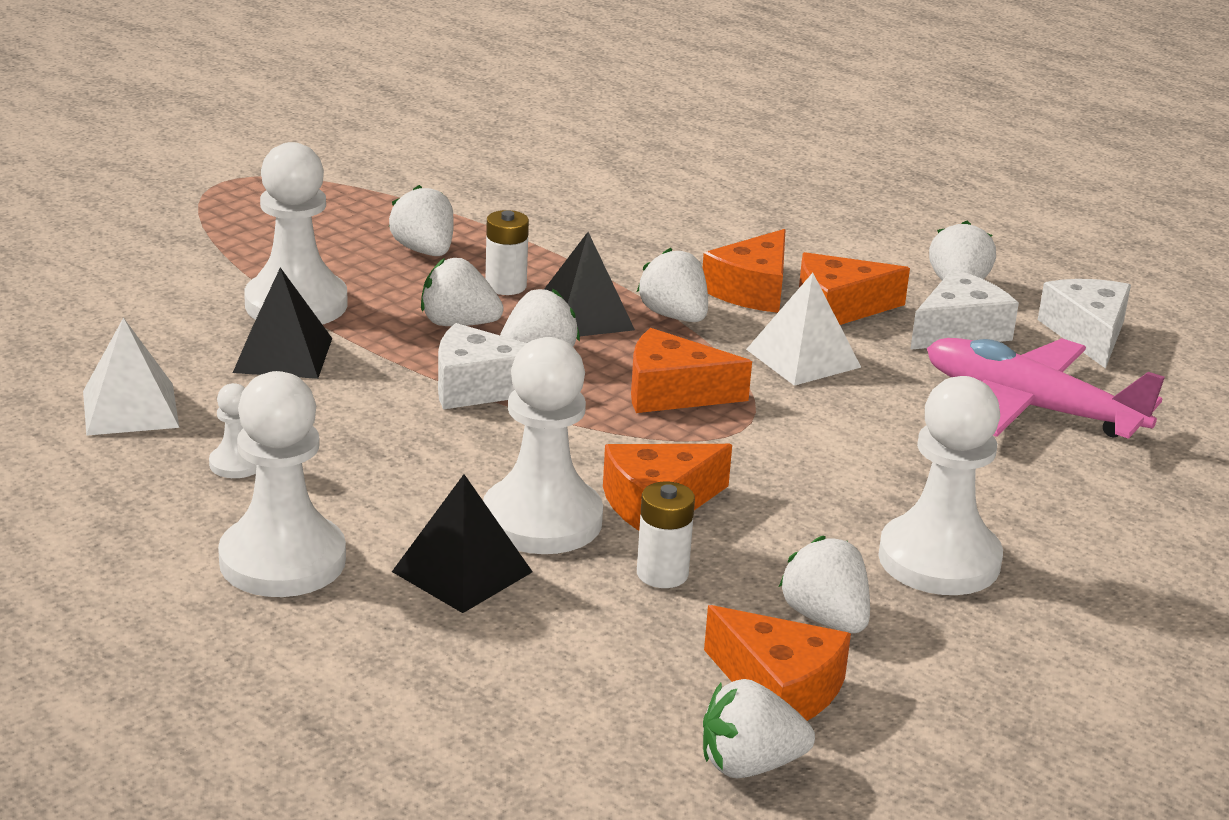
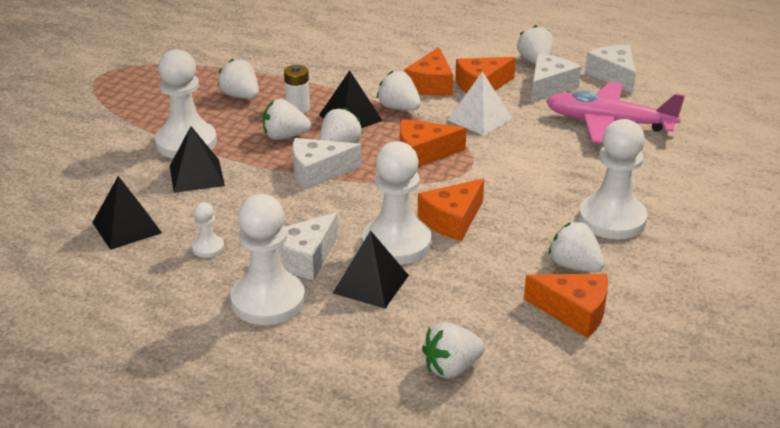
camera: 15 degrees left, 5 degrees up
white pyramid [83,317,179,436] -> black pyramid [92,176,162,250]
white battery [637,481,695,588] -> none
white strawberry [703,679,815,778] -> white strawberry moved to [422,322,485,378]
none -> white cheese [278,212,338,280]

